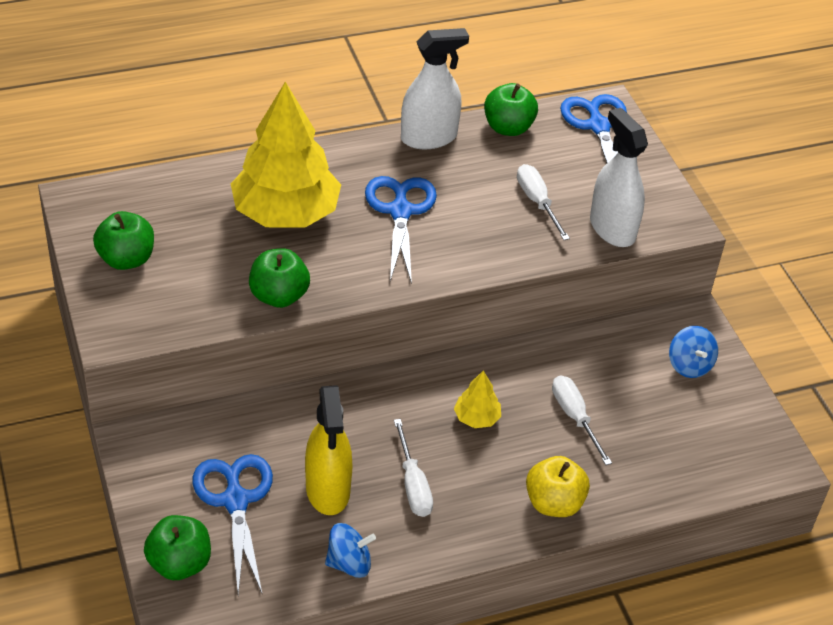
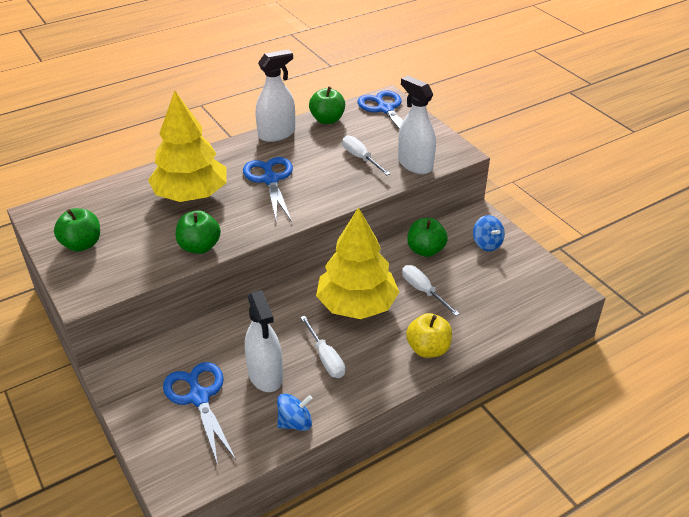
camera: 10 degrees left, 5 degrees down
green apple [144,515,211,580] -> green apple moved to [407,218,448,257]
yellow spray bottle [305,385,352,515] -> white spray bottle [245,290,283,392]
yellow tree [454,370,501,428] -> yellow tree [316,207,399,319], size x2.39

